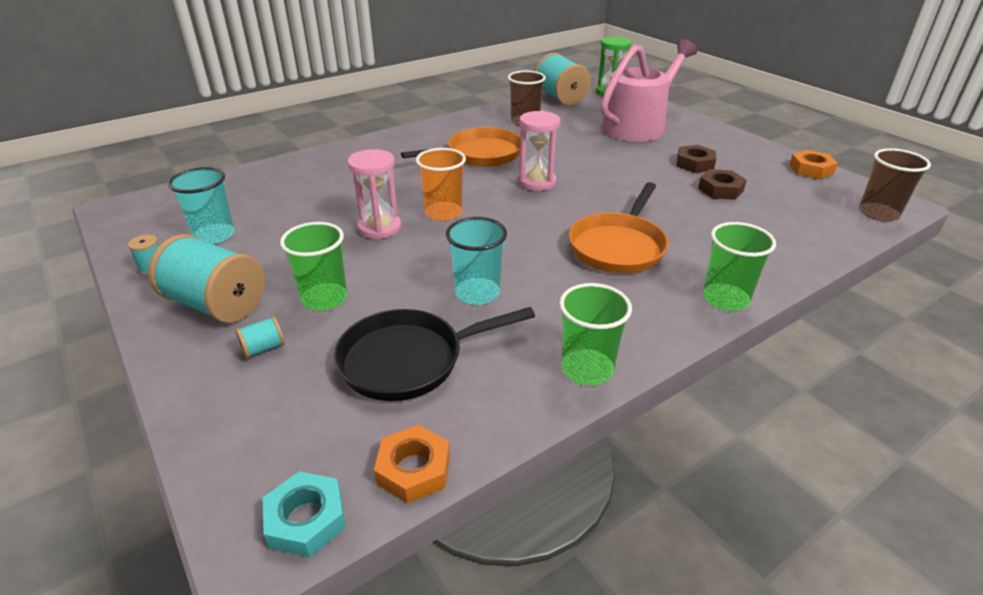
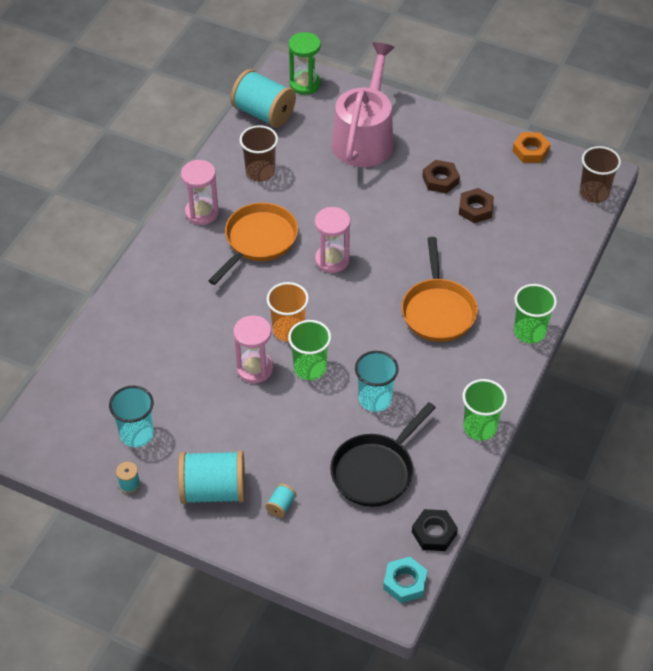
camera: 30 degrees left, 15 degrees up
green cup [280,222,347,311] -> green cup moved to [288,320,331,380]
orange nut [374,425,450,504] -> black nut [412,509,458,551]
none -> pink hourglass [181,160,219,225]

